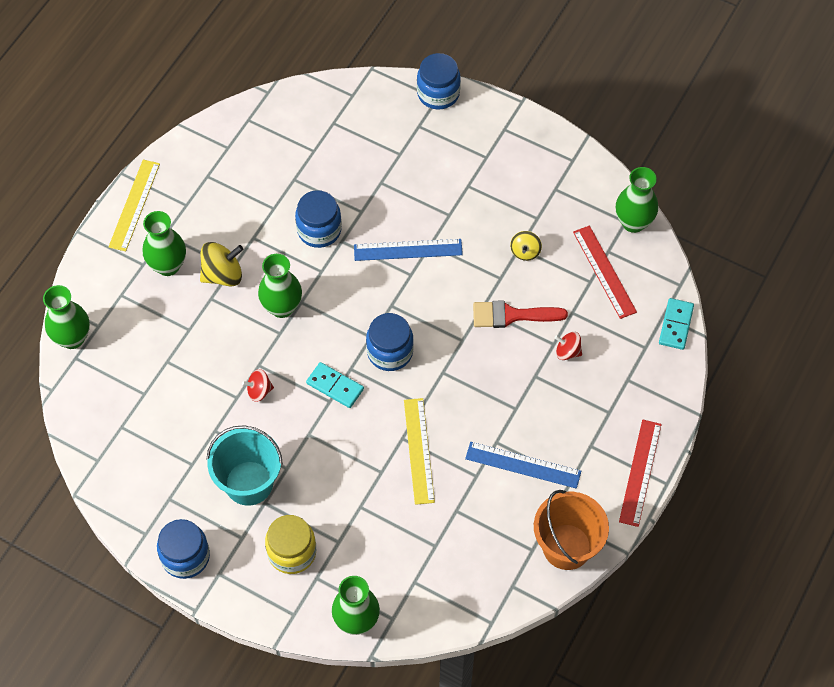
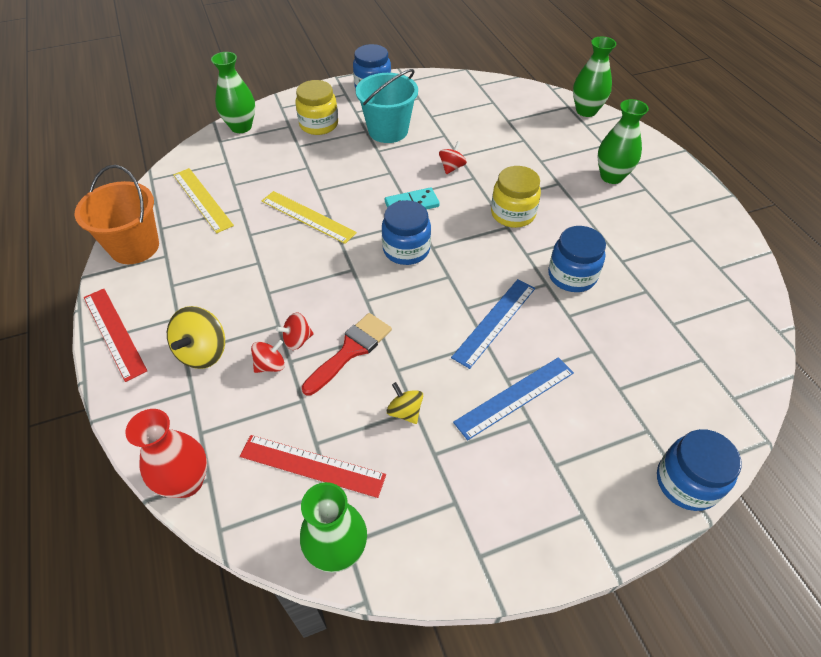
camera: 130 degrees right, 10 degrees down
yellow ruler [108,160,160,251] -> yellow ruler moved to [173,168,234,233]
yellow spinning top [200,242,243,287] -> yellow spinning top moved to [167,306,225,369]
green vase [258,254,302,318] -> yellow jar [491,166,541,228]
blue ruler [465,442,581,489] -> blue ruler moved to [453,357,574,440]
turquoise domino [659,298,694,350] -> red vase [125,409,207,498]
none -> red spinning top [276,313,313,350]

